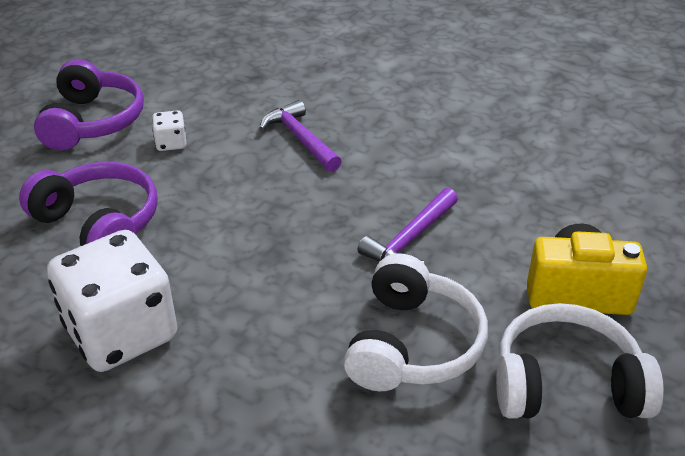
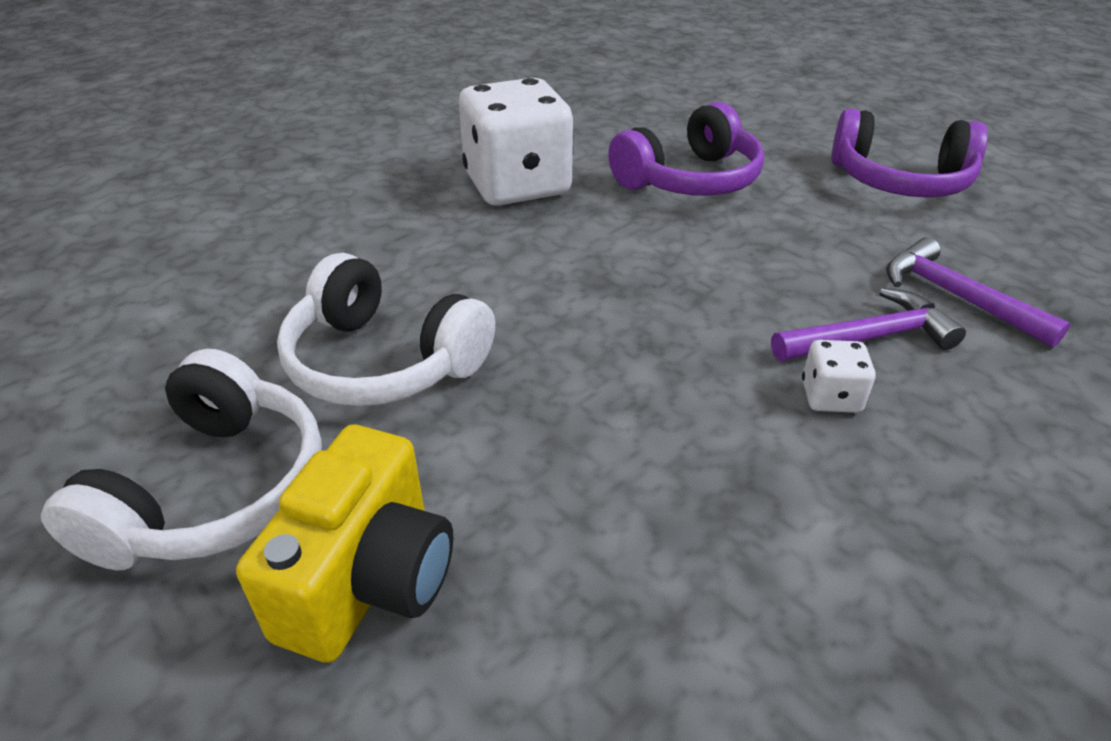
camera: 105 degrees right, 0 degrees up
white dice [152,110,186,151] -> white dice moved to [802,340,876,413]
purple hammer [358,188,458,263] -> purple hammer moved to [886,237,1071,348]

